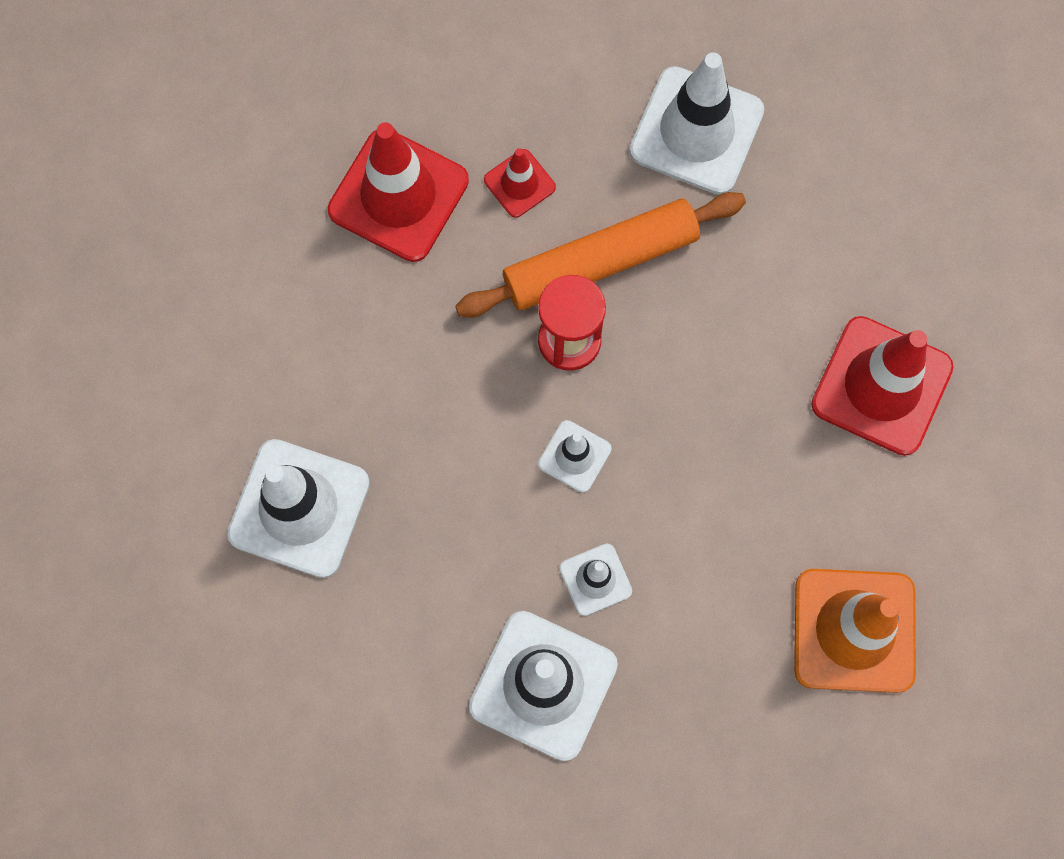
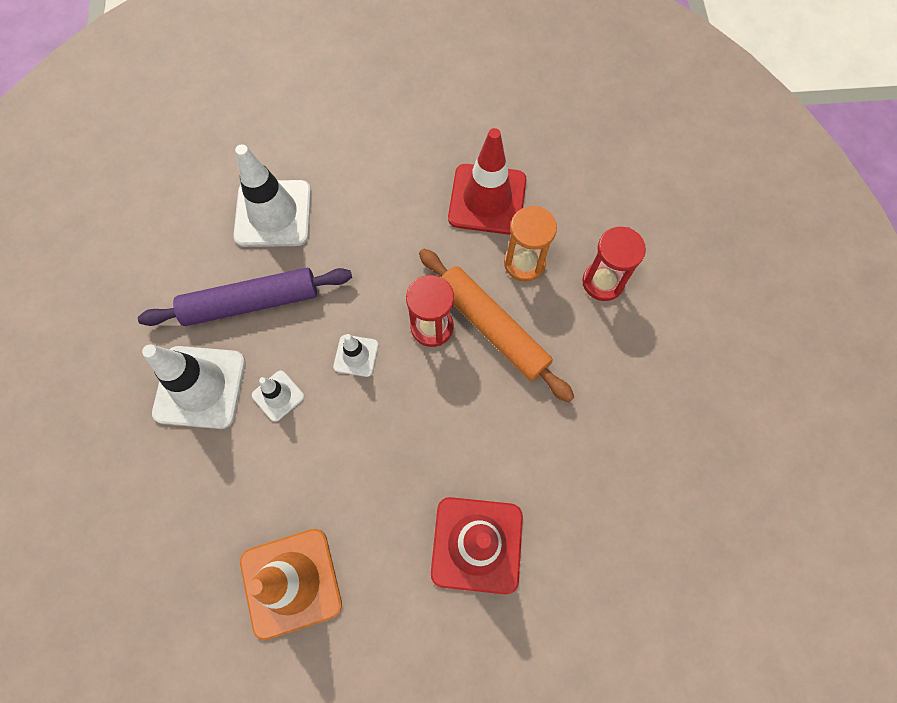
camera: 70 degrees right, 5 degrees down
red traffic cone [484,148,556,218] -> orange hourglass [504,206,557,282]
white traffic cone [630,53,764,195] -> none
none -> purple rolling pin [138,268,352,326]
none -> red hourglass [582,227,646,301]

